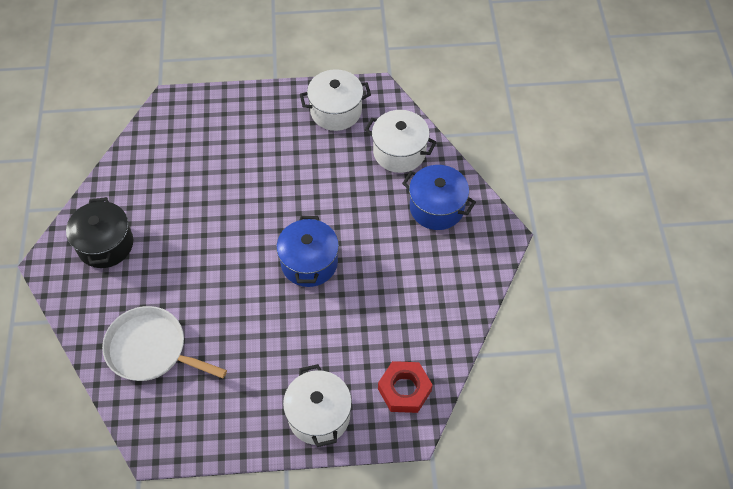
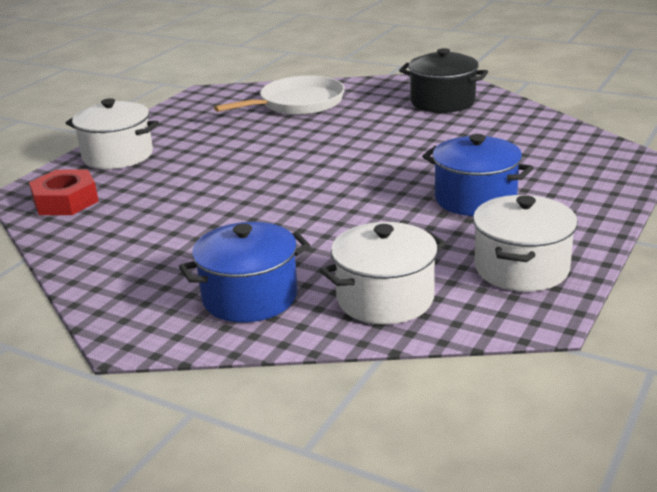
camera: 125 degrees right, 30 degrees down
blue pot [276,216,339,287] -> blue pot moved to [422,134,534,216]

